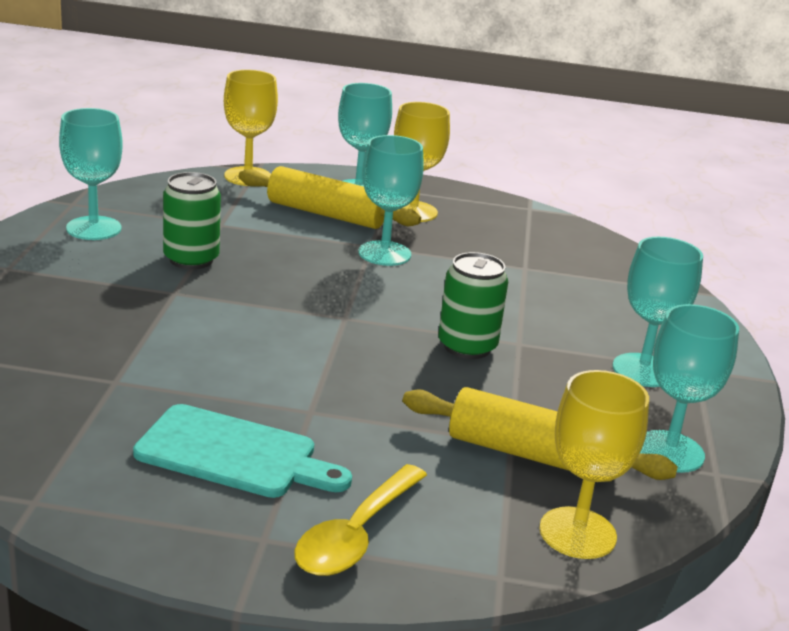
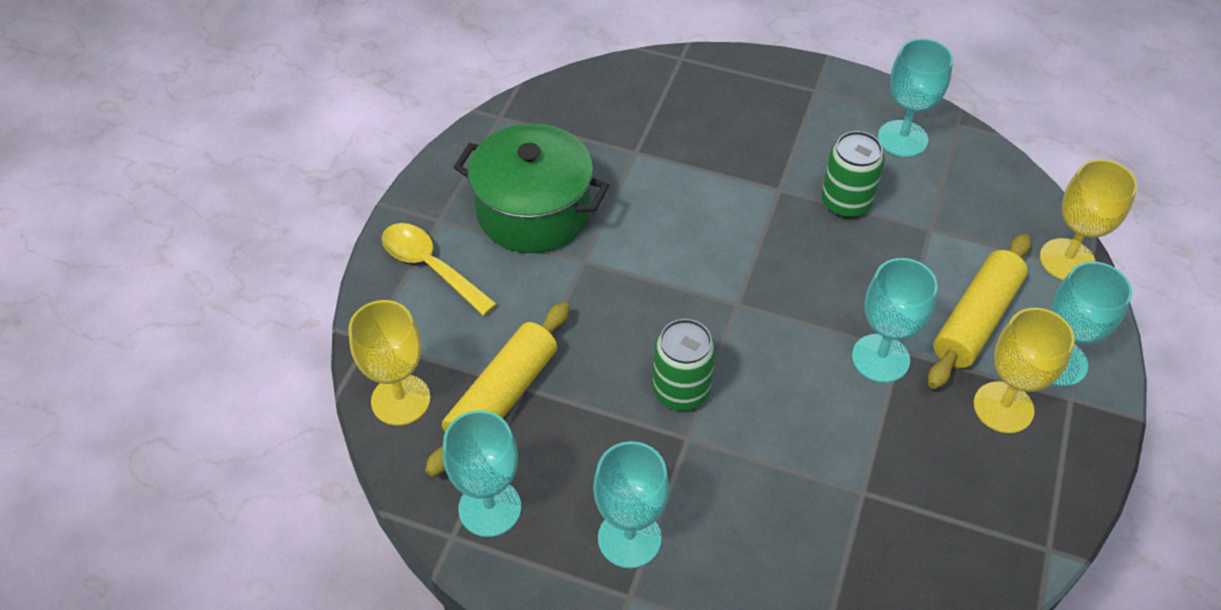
camera: 105 degrees right, 25 degrees up
turquoise cutting board [133,404,352,498] -> green pot [454,124,609,253]

